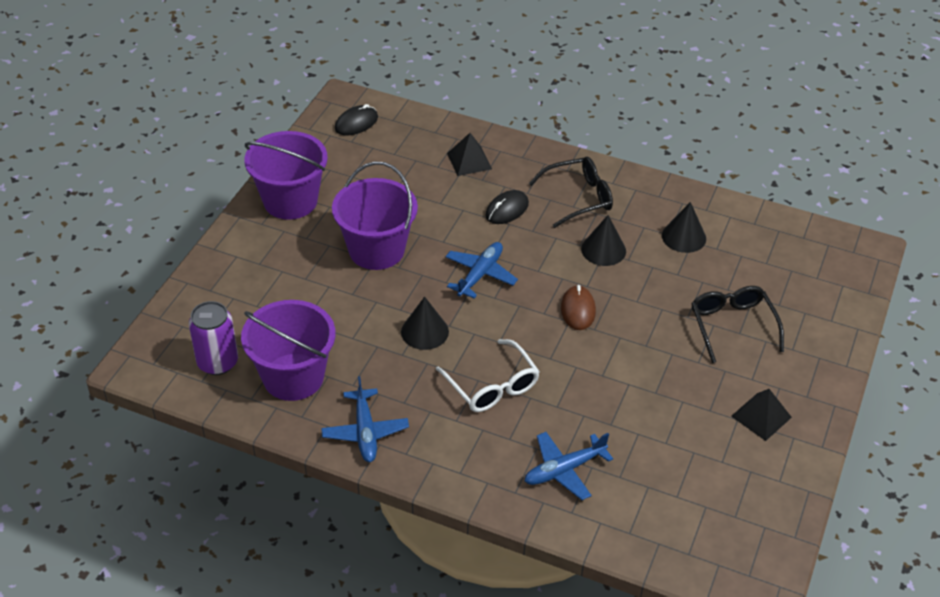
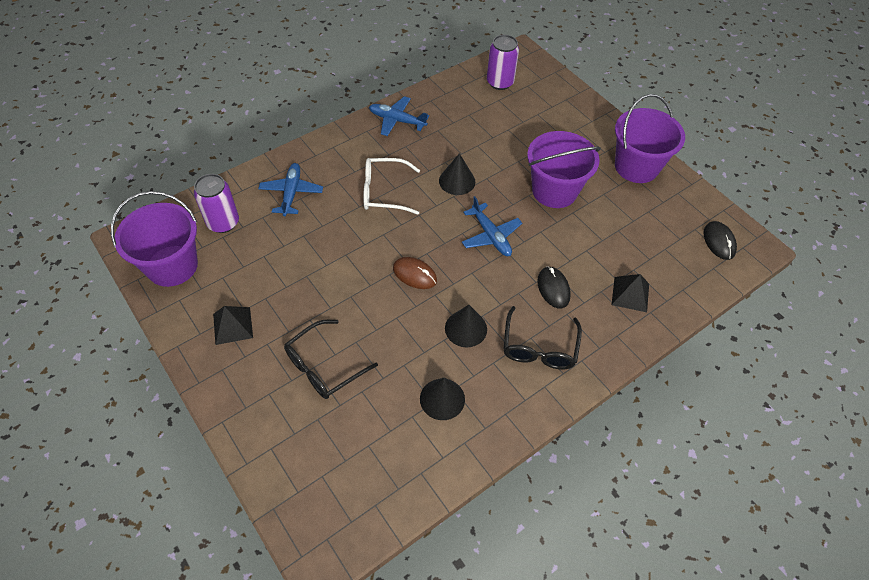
camera: 120 degrees right, 10 degrees up
purple bucket [241,300,336,401] -> purple bucket moved to [111,191,198,287]
black glasses [691,286,784,363] -> black glasses turned 120 degrees clockwise [284,320,378,399]
none -> purple can [194,174,239,233]

